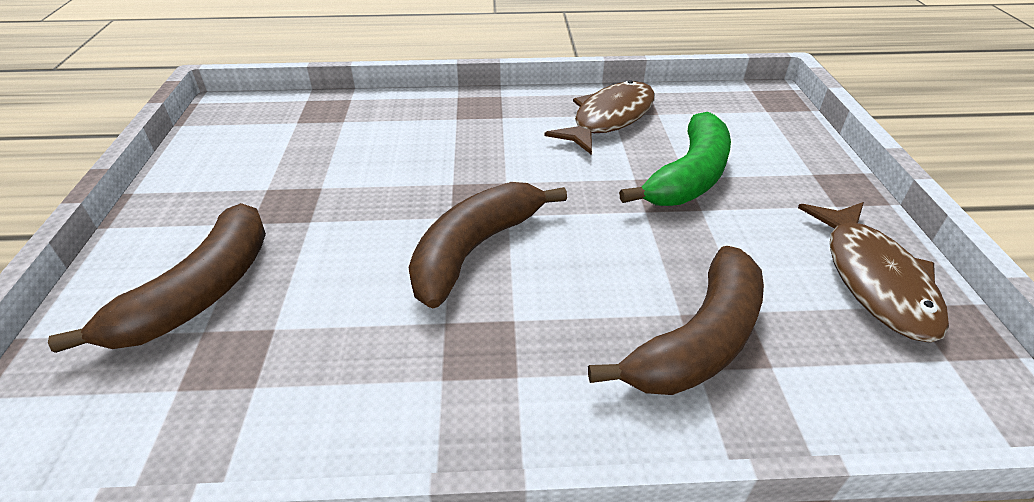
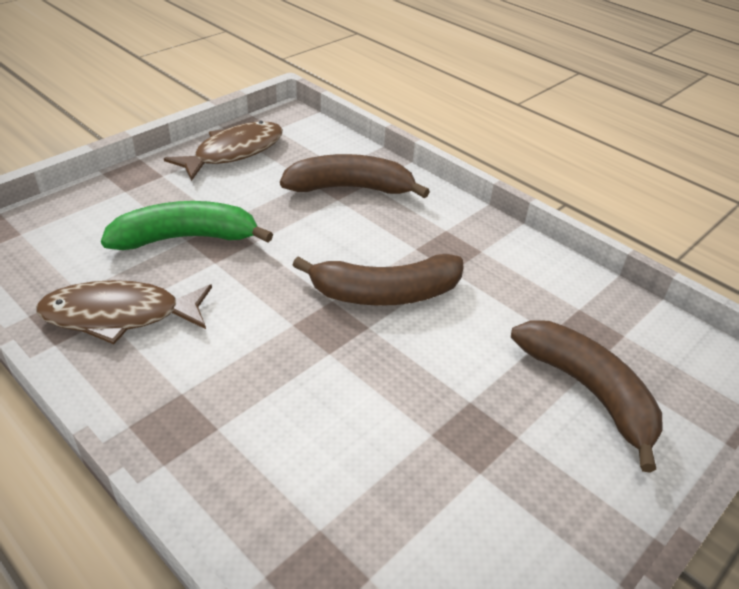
camera: 135 degrees left, 0 degrees up
brown banana [48,203,266,353] -> brown banana turned 75 degrees clockwise [511,320,662,473]

